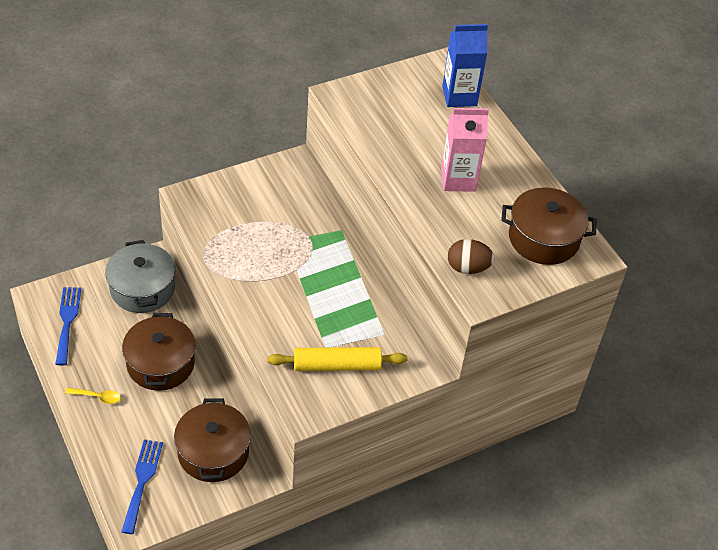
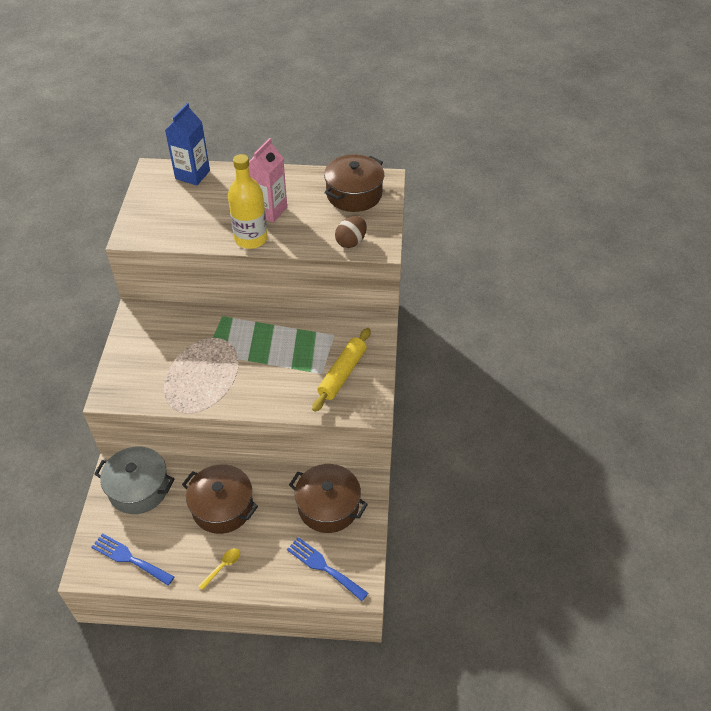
camera: 55 degrees left, 0 degrees up
none -> yellow bottle [228,154,268,249]

